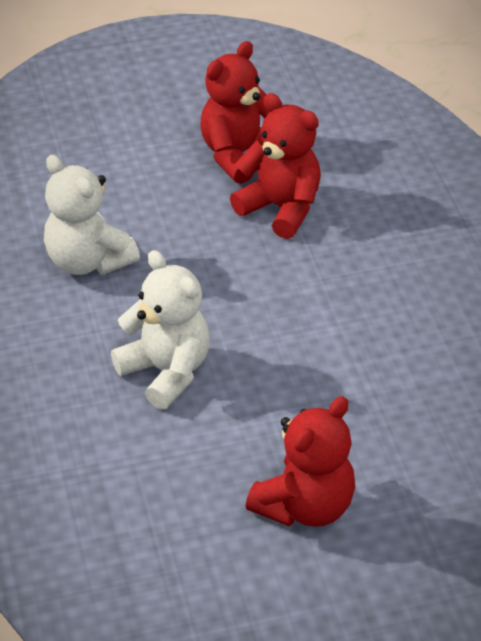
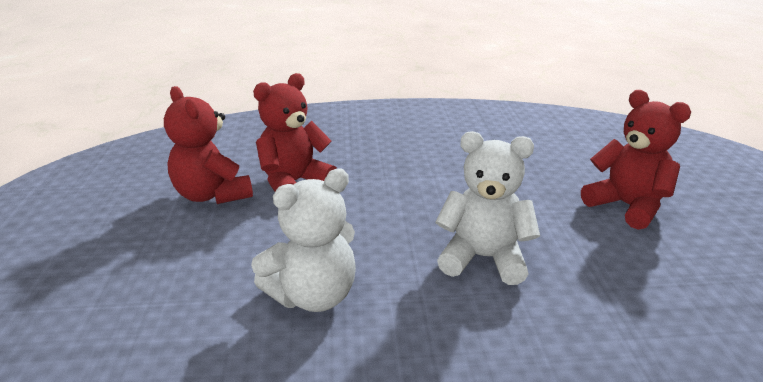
camera: 80 degrees left, 15 degrees down
white teddy bear [111,250,210,410] -> white teddy bear turned 45 degrees clockwise [435,131,540,285]

